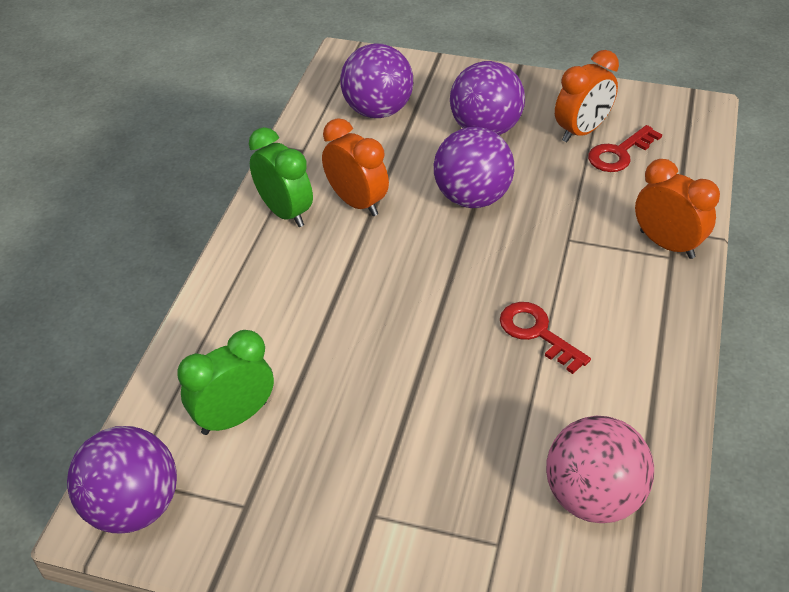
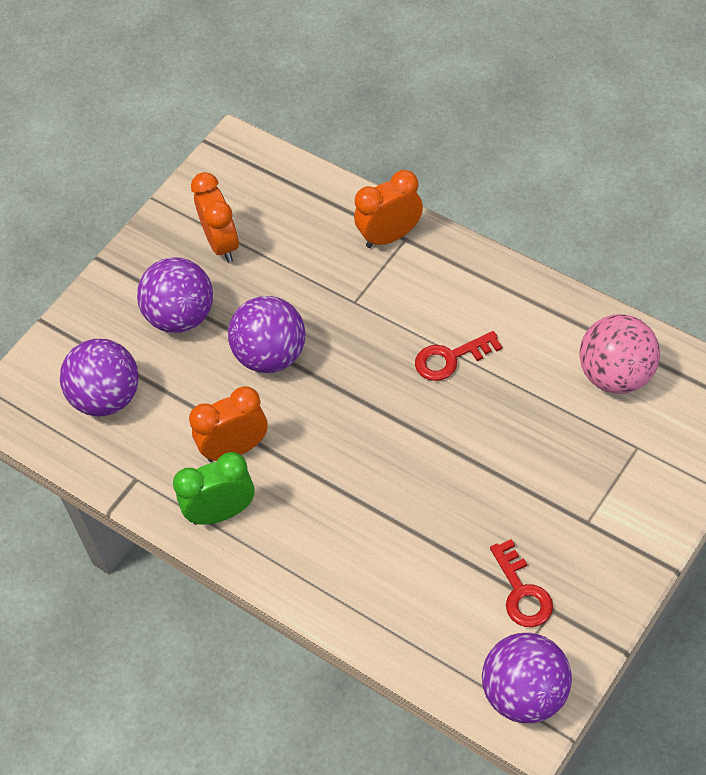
camera: 65 degrees left, 10 degrees up
green clock [177,330,274,435] -> none
red key [588,125,662,172] -> red key moved to [490,539,553,627]

